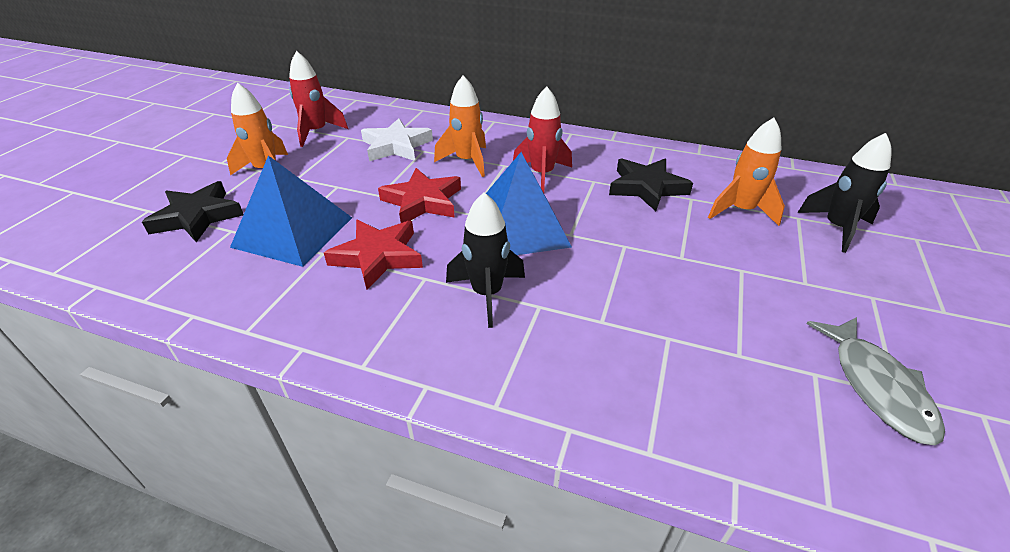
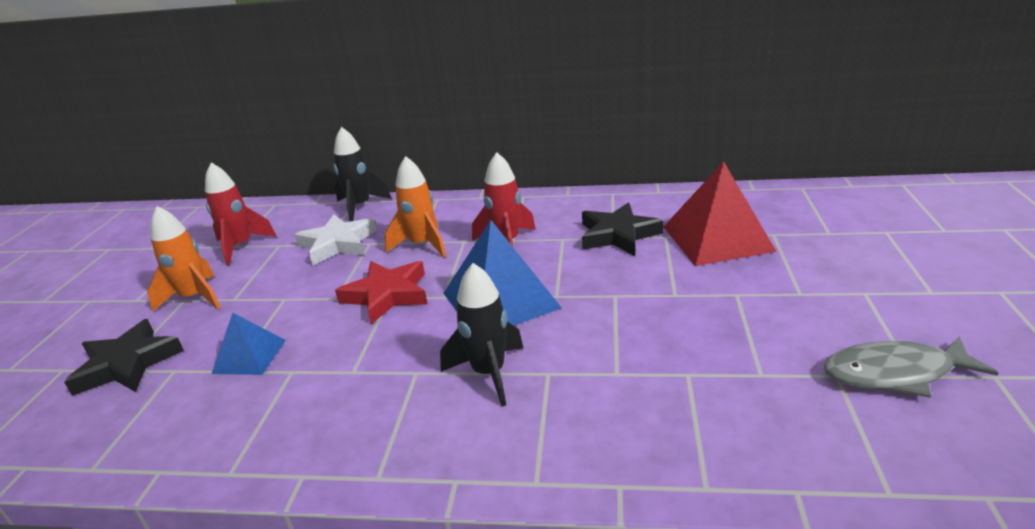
camera: 10 degrees left, 10 degrees down
blue pyramid [230,155,352,267] -> blue pyramid [212,313,286,375], size x0.55
red star [324,220,423,290] -> none
orange rocket [708,118,785,226] -> red pyramid [664,161,777,266]
black rocket [797,133,892,253] -> black rocket moved to [333,127,392,222]
grey fish [807,317,945,445] -> grey fish turned 105 degrees clockwise [824,336,999,398]

